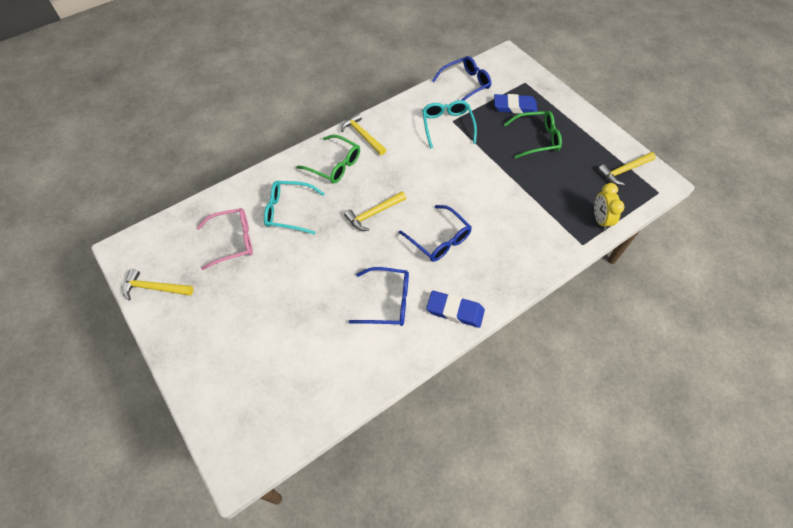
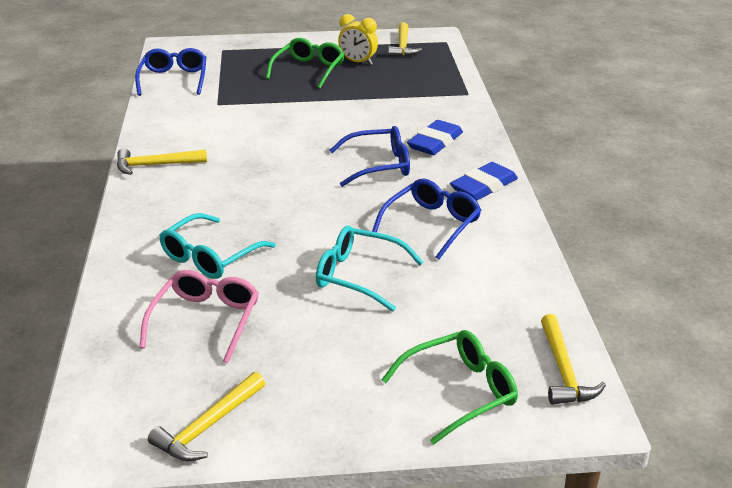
camera: 60 degrees left, 25 degrees down
green glasses [296,135,360,183] -> green glasses moved to [381,330,518,445]
yellow hammer [344,191,406,231] -> yellow hammer moved to [541,314,606,405]
turquoise glasses [422,100,477,149] -> turquoise glasses moved to [316,225,423,312]
blue eraser [494,94,538,114] -> blue eraser moved to [407,120,463,155]
yellow clock [594,183,625,231] -> yellow clock moved to [338,14,378,65]

